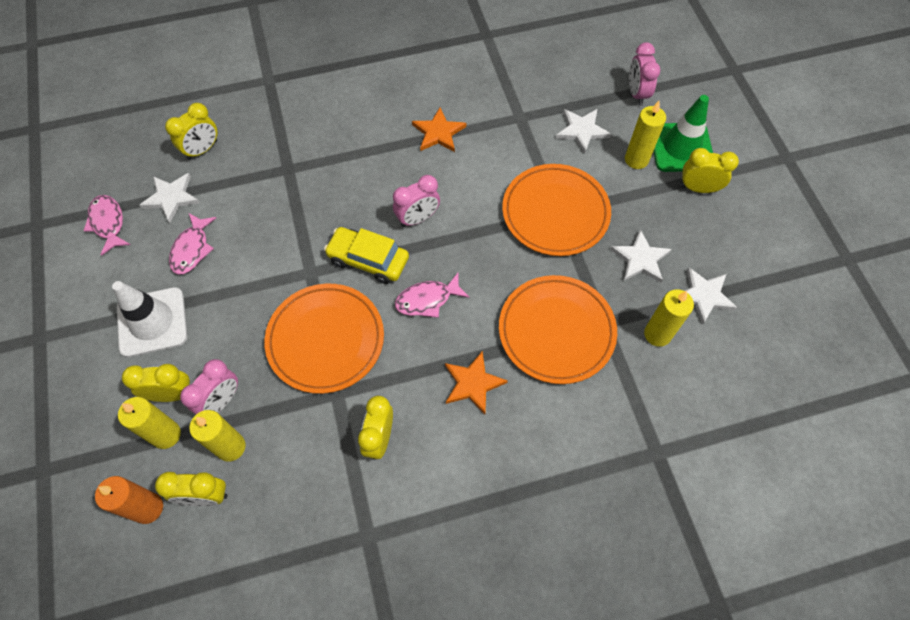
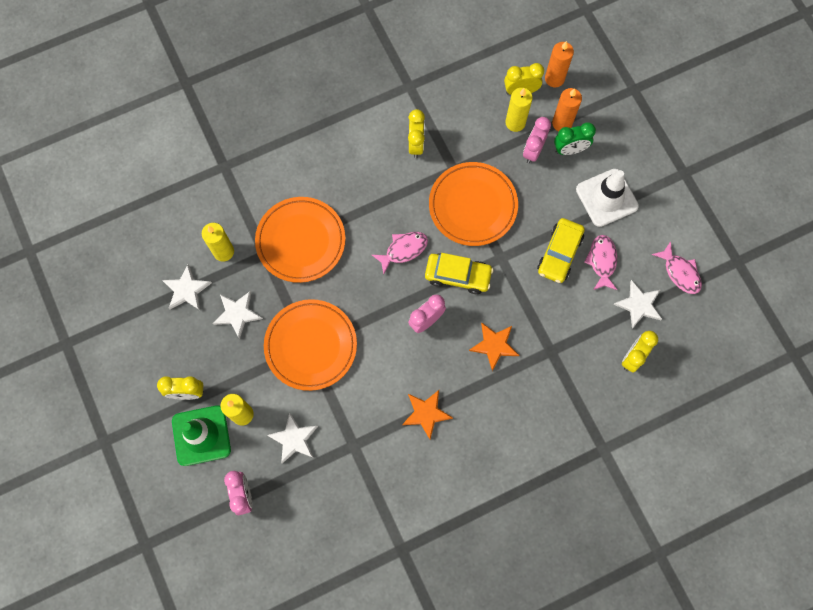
camera: 170 degrees right, 10 degrees up
yellow candle [118,397,181,449] -> orange candle [552,88,582,131]
yellow clock [122,364,190,402] -> green clock [554,122,596,155]
orange star [445,351,508,414] -> orange star moved to [469,323,519,371]
none -> yellow car [537,218,585,283]

